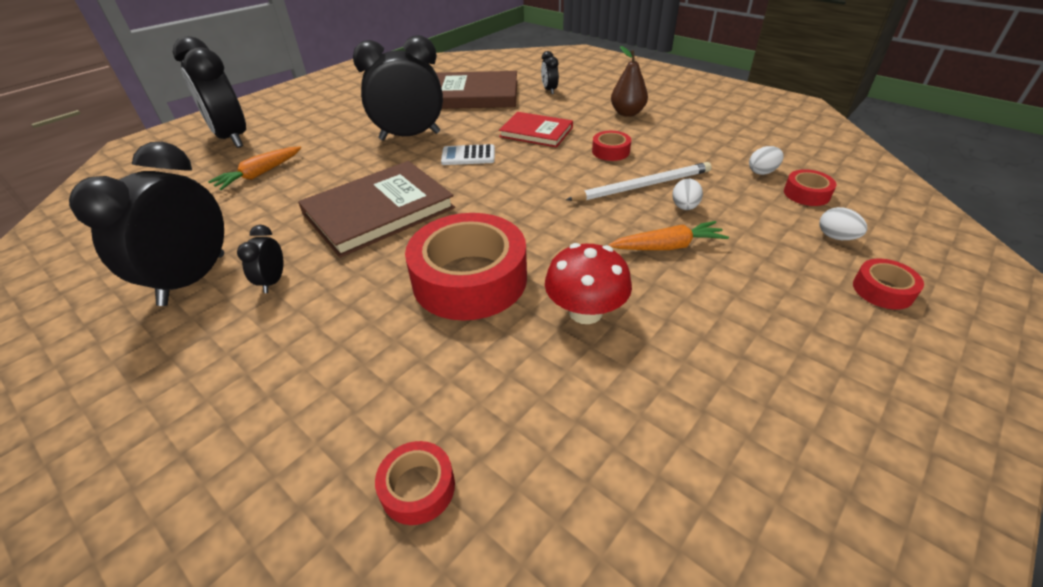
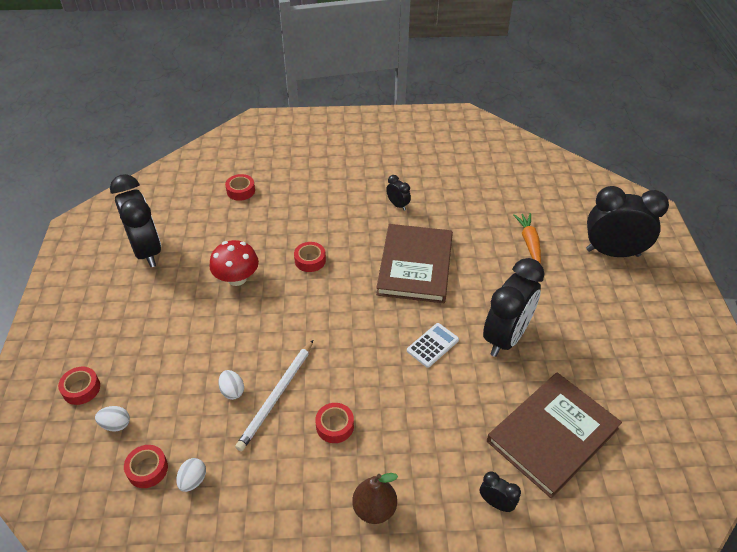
camera: 135 degrees right, 5 degrees up
black clock [69,142,224,306] -> black clock moved to [110,174,161,267]
red tape [405,213,527,321] -> red tape [294,242,326,272], size x0.45
red book [499,112,573,147] -> none
orange carrot [608,221,729,250] -> none

